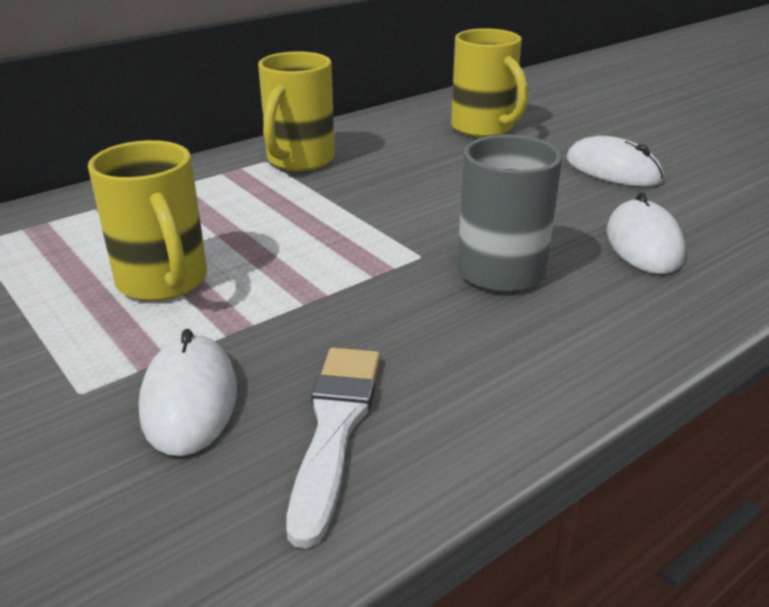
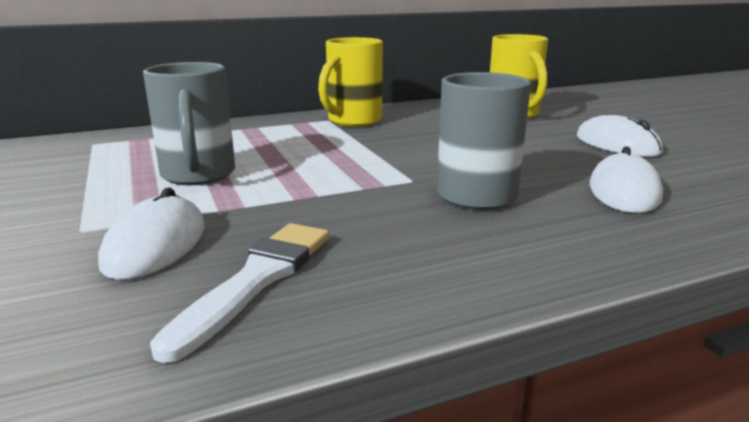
camera: 15 degrees right, 10 degrees down
yellow mug [88,140,207,301] -> grey mug [143,62,235,185]

